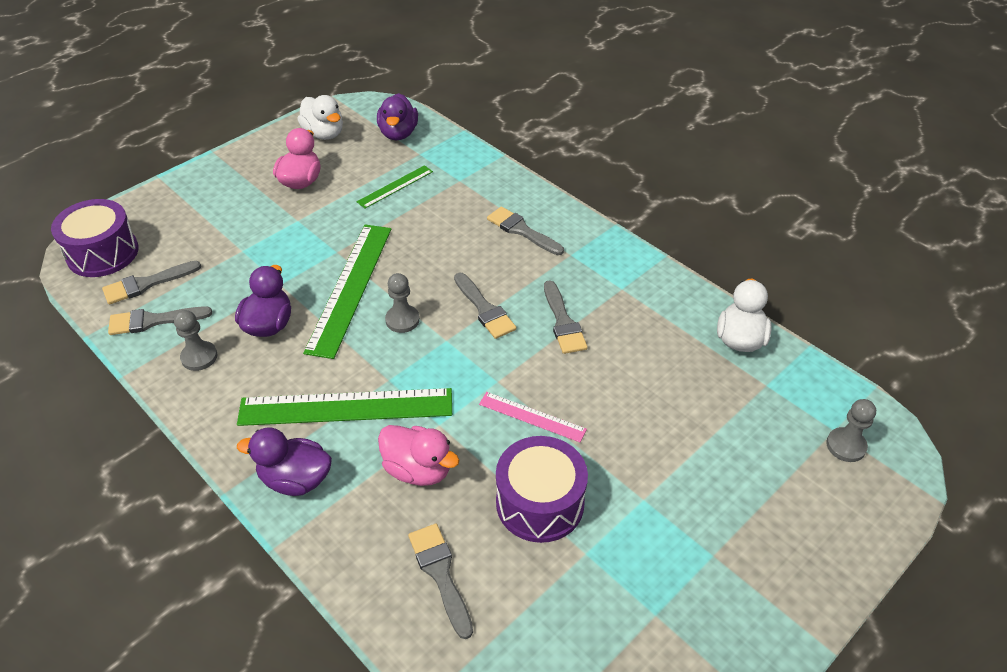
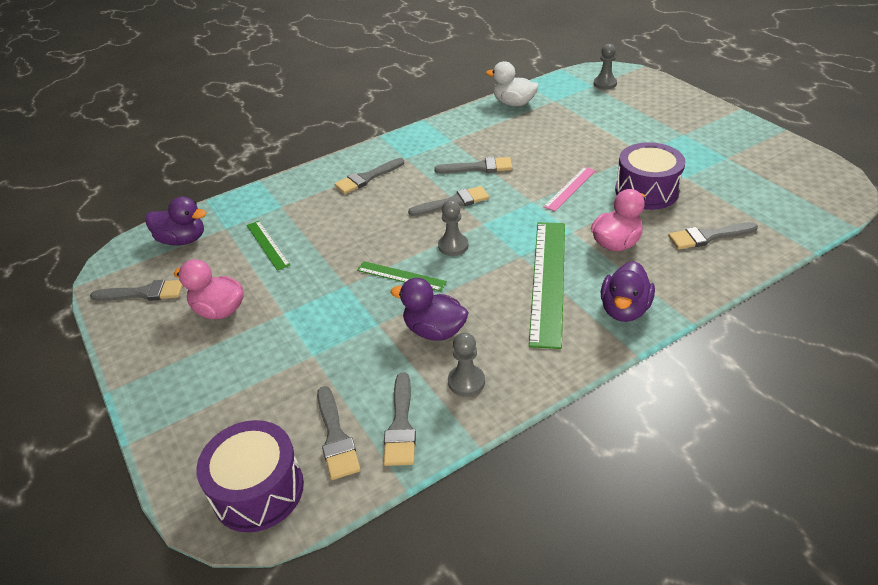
camera: 75 degrees left, 5 degrees down
white duck [297,95,343,140] -> grey brush [90,280,183,301]
green ruler [303,225,391,359] -> green ruler [357,261,447,291], size x0.52

